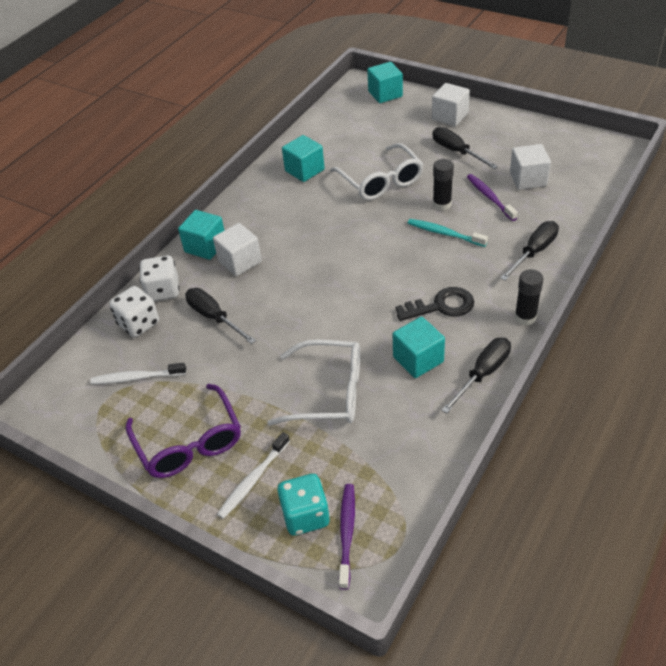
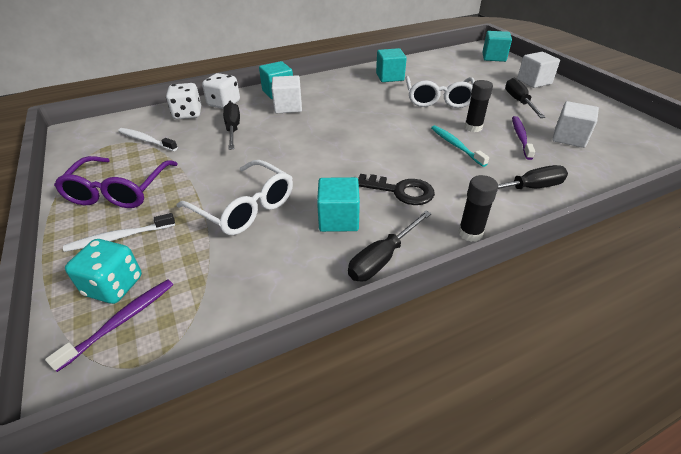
camera: 30 degrees right, 5 degrees down
black screwdriver [441,338,511,414] -> black screwdriver turned 150 degrees clockwise [348,211,432,281]

